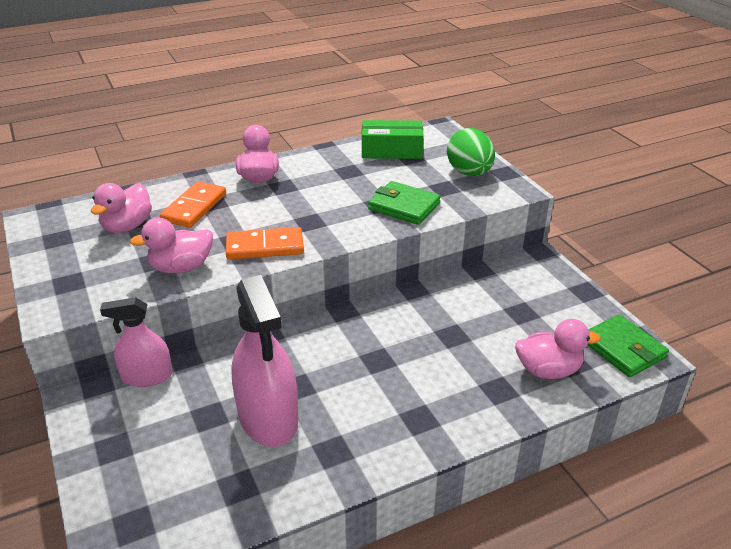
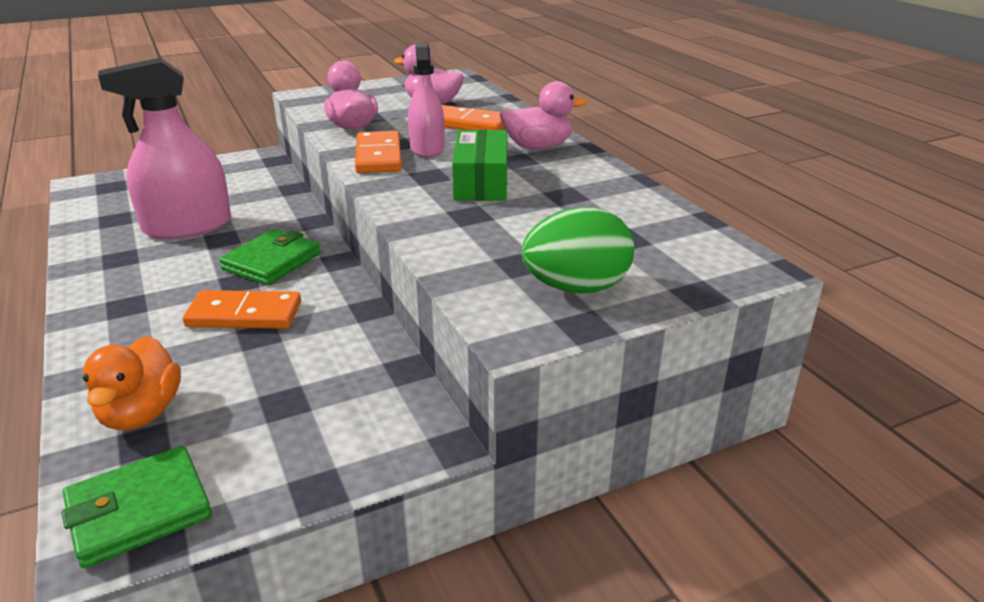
camera: 90 degrees right, 5 degrees down
pink spray bottle [100,297,172,387] -> pink spray bottle moved to [408,43,444,157]
green box [362,120,424,159] -> green box moved to [452,129,507,201]
green wallet [368,181,441,225] -> green wallet moved to [219,229,321,285]
pink duck [515,319,601,379] -> orange duck [83,336,181,431]
none -> orange domino [183,290,301,329]

